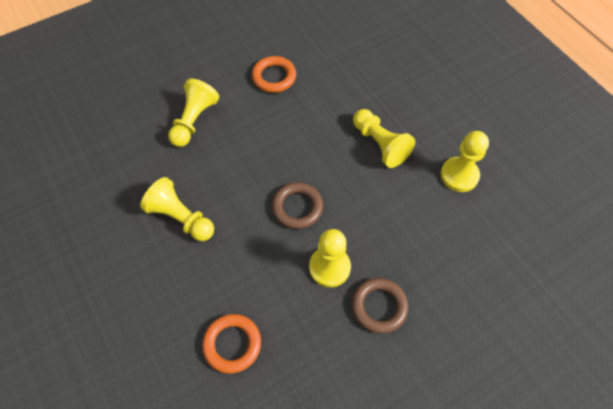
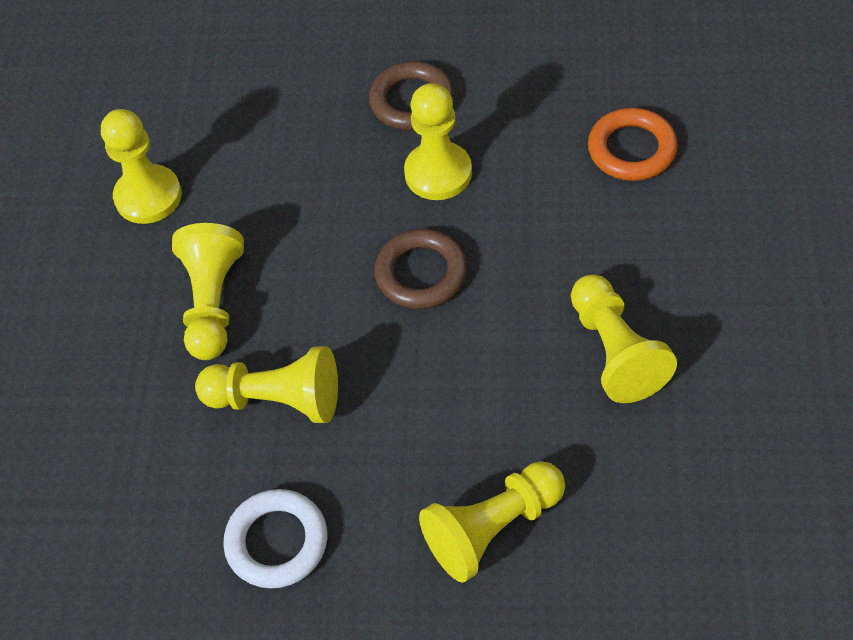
camera: 140 degrees left, 5 degrees down
orange ring [252,56,296,93] -> white ring [223,489,327,589]
none -> yellow pawn [195,346,338,423]

